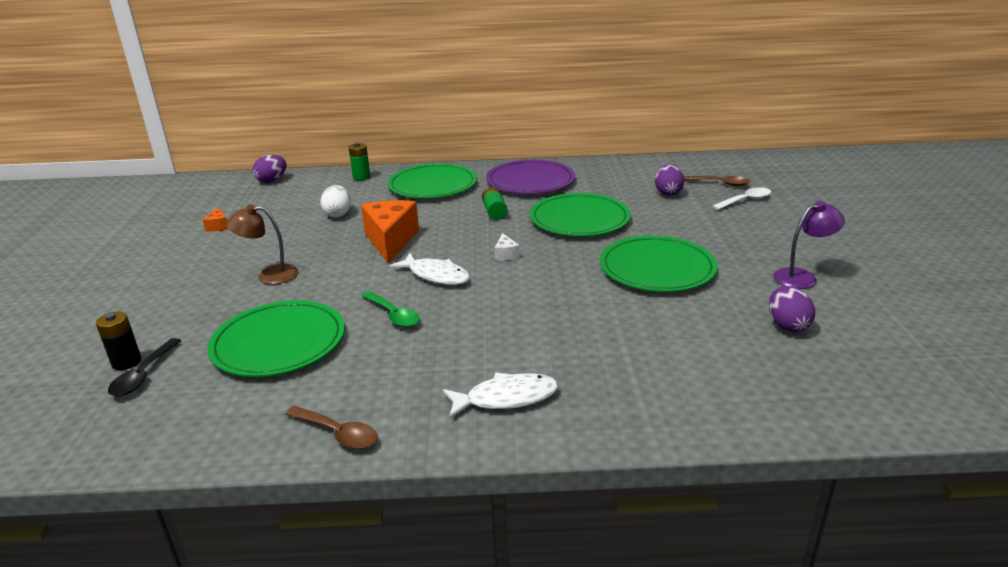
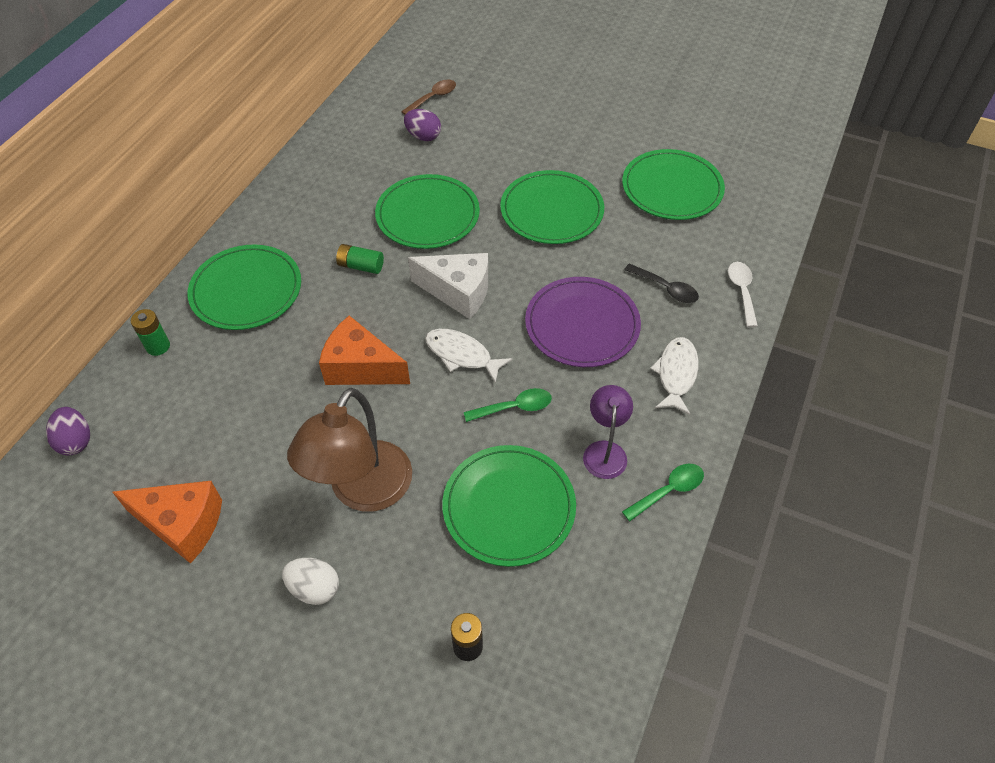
camera: 65 degrees left, 25 degrees up
black spoon [108,338,182,396] -> black spoon moved to [624,264,699,303]
orange cheese [202,207,228,231] -> orange cheese [112,481,222,564], size x2.35
brown lamp [226,205,298,285] -> brown lamp [287,388,412,512], size x1.82
brown spoon [285,406,378,449] -> green spoon [622,464,704,521]
white egg [320,185,351,217] -> white egg moved to [282,558,339,605]
white fish [389,253,470,285] -> white fish turned 120 degrees counterclockwise [425,329,512,383]
purple plate [486,160,575,194] -> purple plate moved to [525,277,641,367]
white cheese [495,233,520,261] -> white cheese [408,253,488,319], size x2.35
white spoon [712,187,771,210] -> white spoon moved to [728,262,758,327]
purple egg [769,286,815,332] -> green plate [622,149,725,220]
purple lamp [773,201,845,289] -> purple lamp moved to [583,385,633,479]

